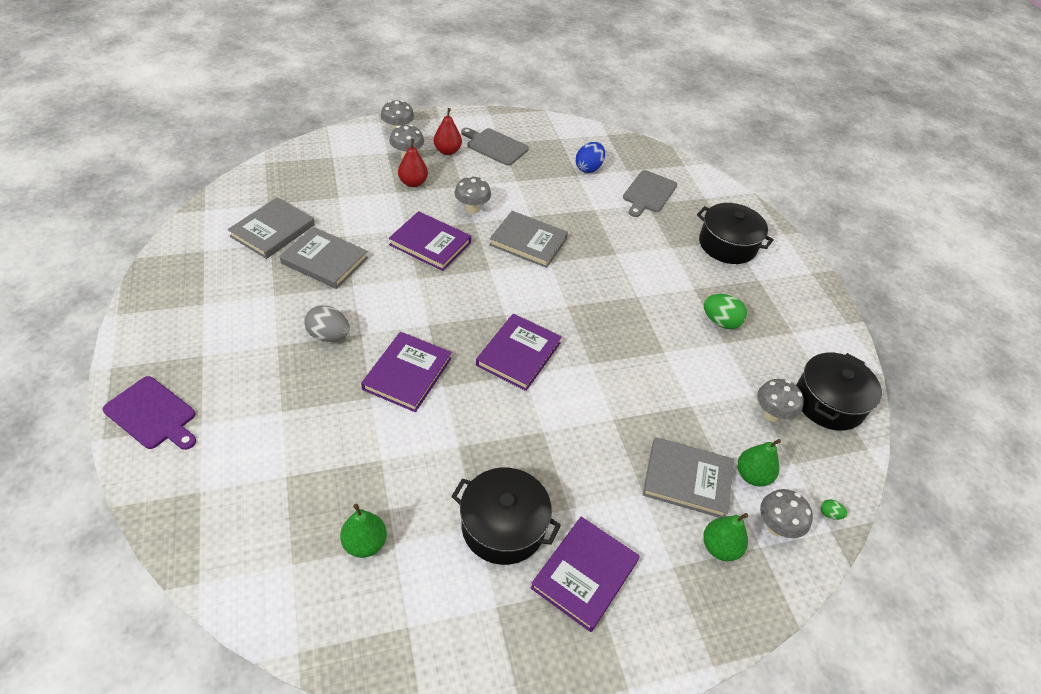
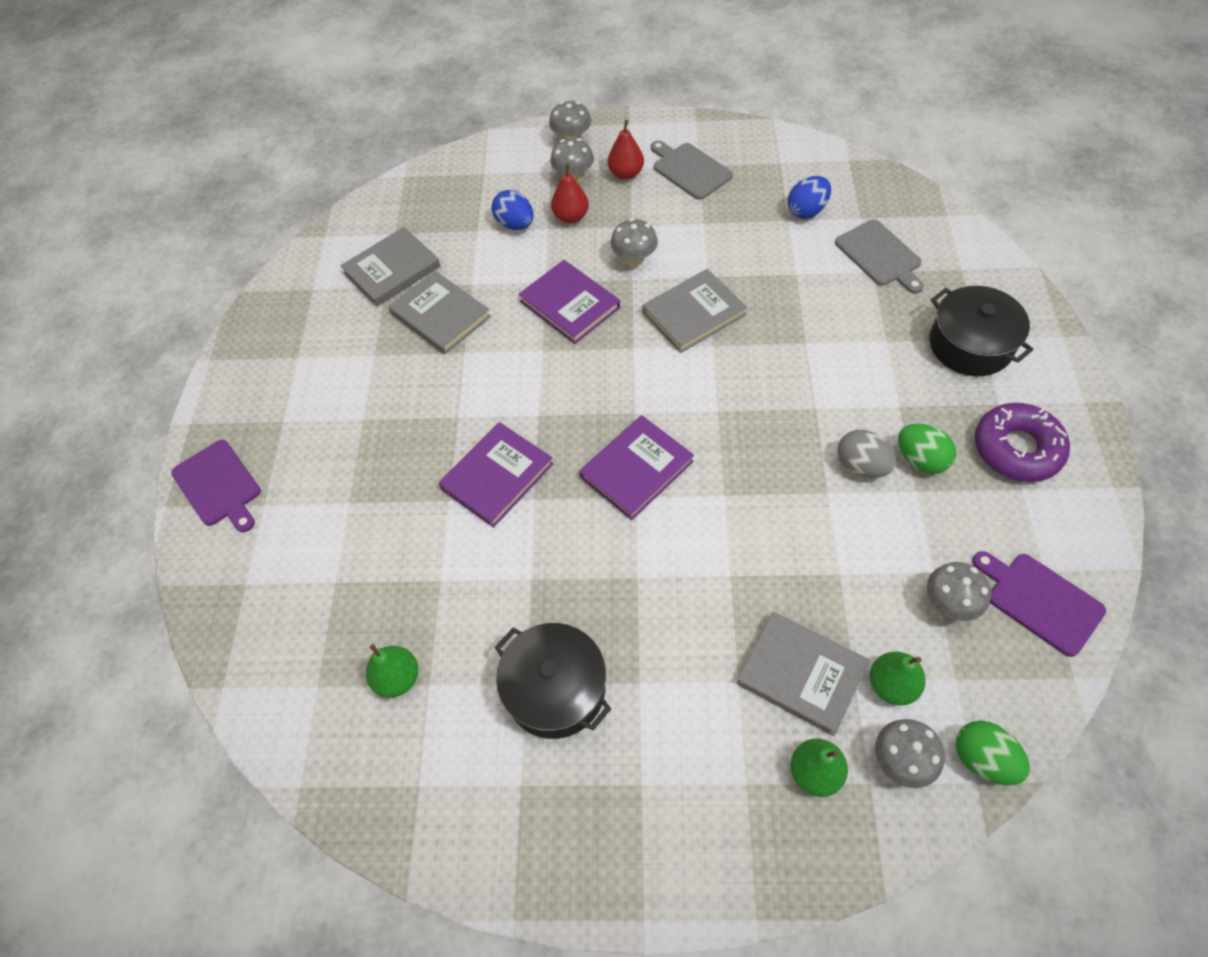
camera: 25 degrees right, 10 degrees up
grey egg [304,305,350,342] -> grey egg moved to [837,430,896,478]
grey book [489,211,568,268] -> grey book turned 75 degrees counterclockwise [642,269,747,353]
purple book [530,517,640,632] -> none
grey cutting board [623,170,677,217] -> grey cutting board turned 75 degrees counterclockwise [835,220,924,294]
black pot [796,353,882,431] -> purple cutting board [972,551,1106,657]
green egg [821,499,847,520] -> green egg [956,721,1030,785], size x2.11
none -> blue egg [492,190,533,230]
none -> purple donut [975,403,1070,482]

